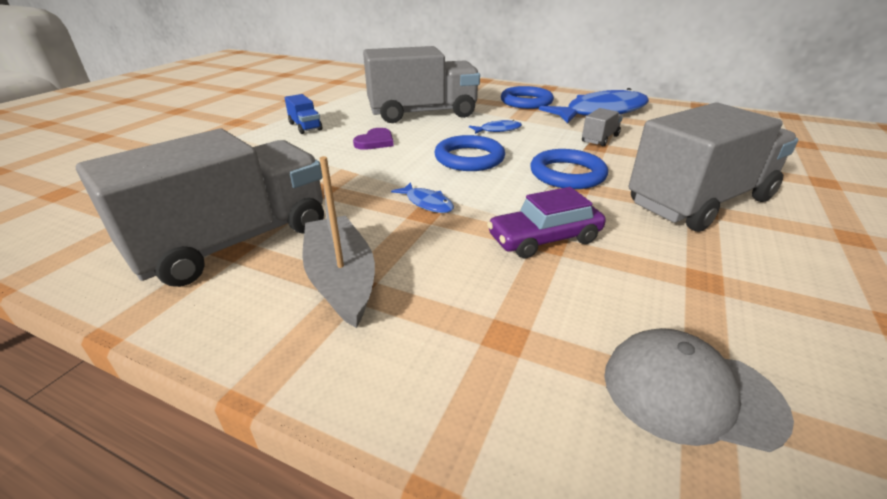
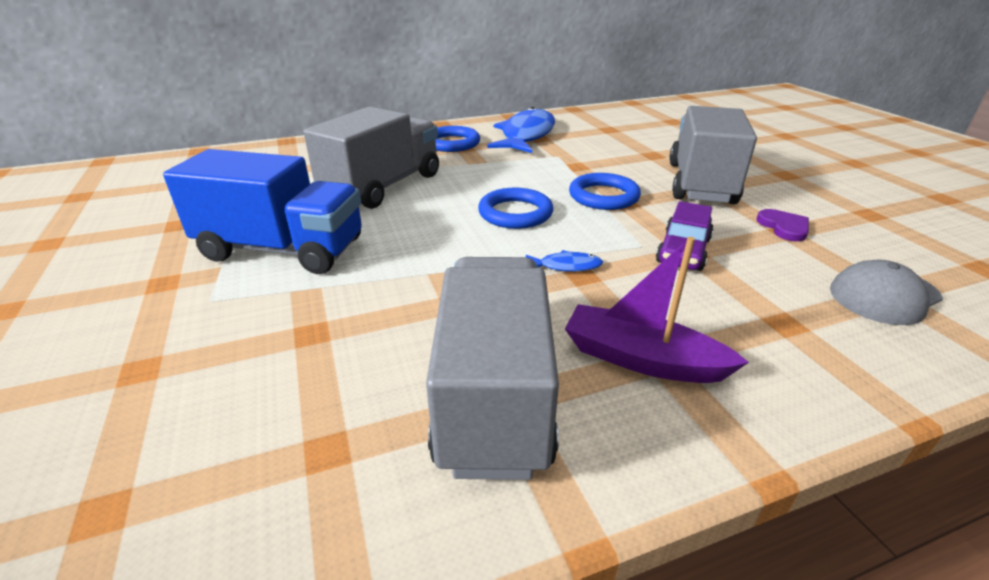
camera: 45 degrees left, 0 degrees up
blue truck [285,94,322,134] -> blue truck [163,149,362,274], size x2.42
grey boat [302,156,375,328] -> purple boat [565,237,749,383]
purple heart [353,128,394,150] -> purple heart moved to [757,209,809,241]
blue fish [469,120,522,134] -> none
grey truck [582,108,623,146] -> none

